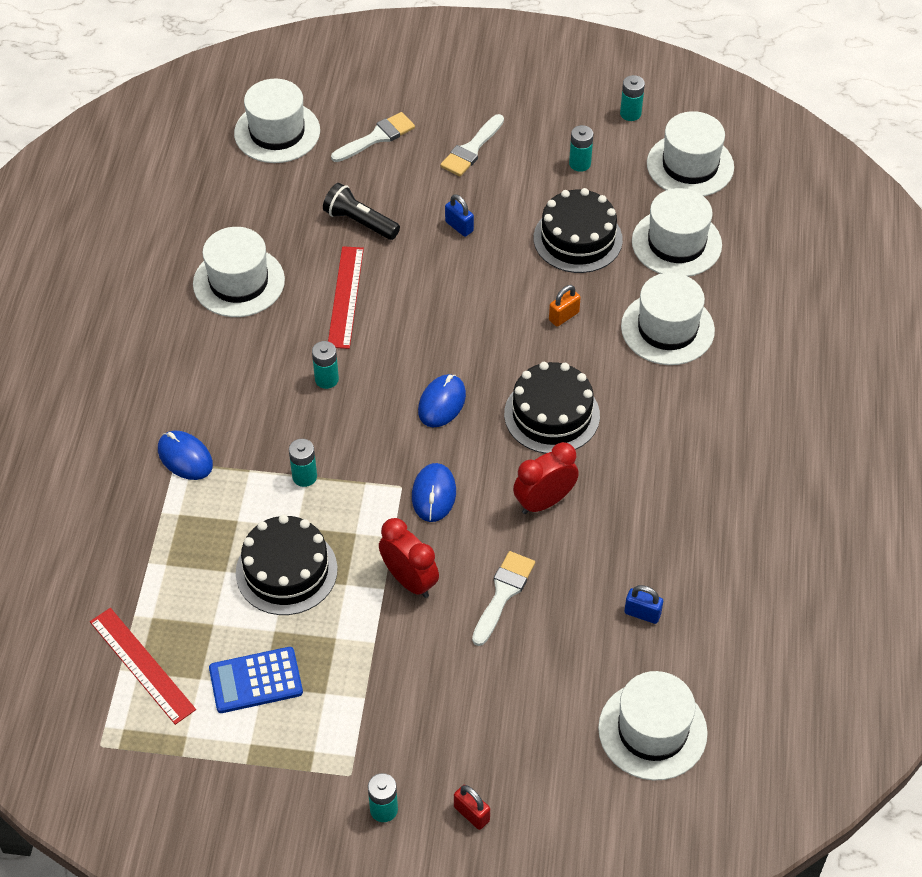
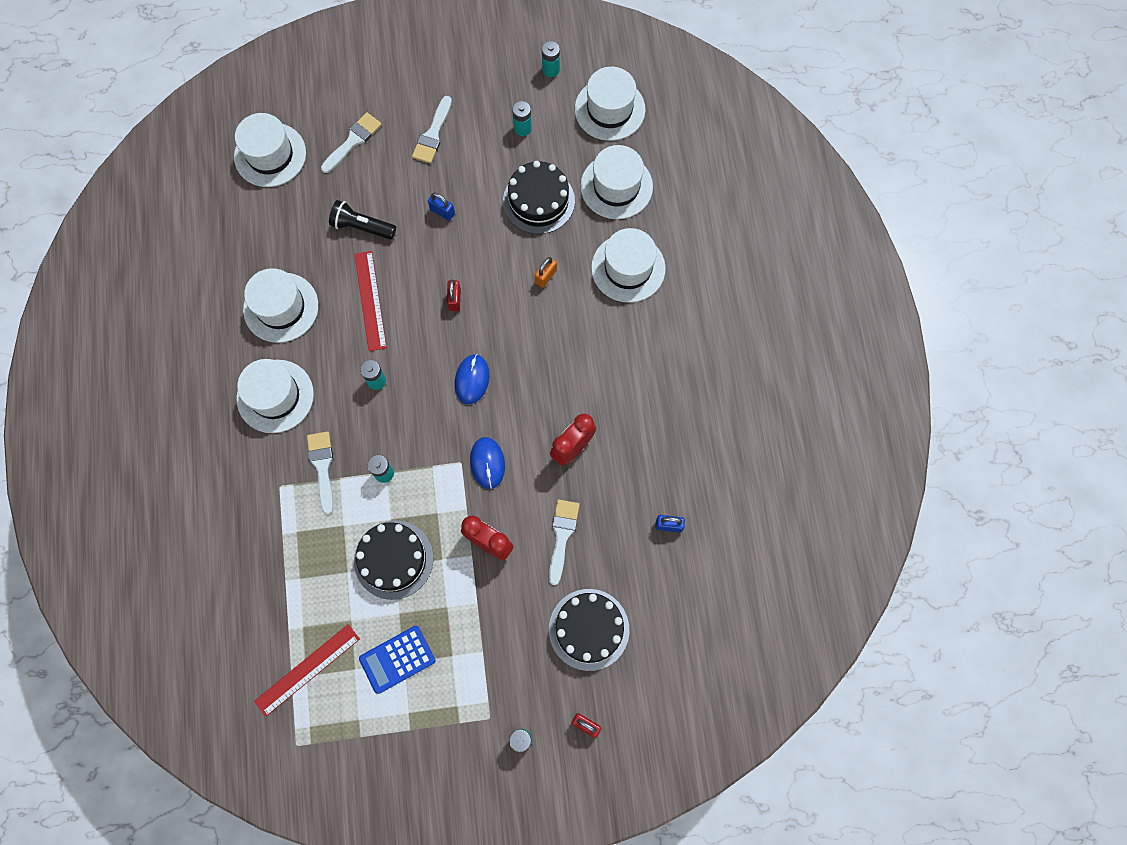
camera: 15 degrees left, 20 degrees up
red ruler [90,608,196,725] -> red ruler turned 75 degrees counterclockwise [254,624,360,717]
blue mouse [158,431,213,480] -> none
black cake [504,362,600,454] -> black cake moved to [549,589,629,671]
white hat [598,671,708,781] -> white hat moved to [237,359,314,433]
none -> white brush [307,431,333,515]
none -> red padlock [447,280,461,311]

